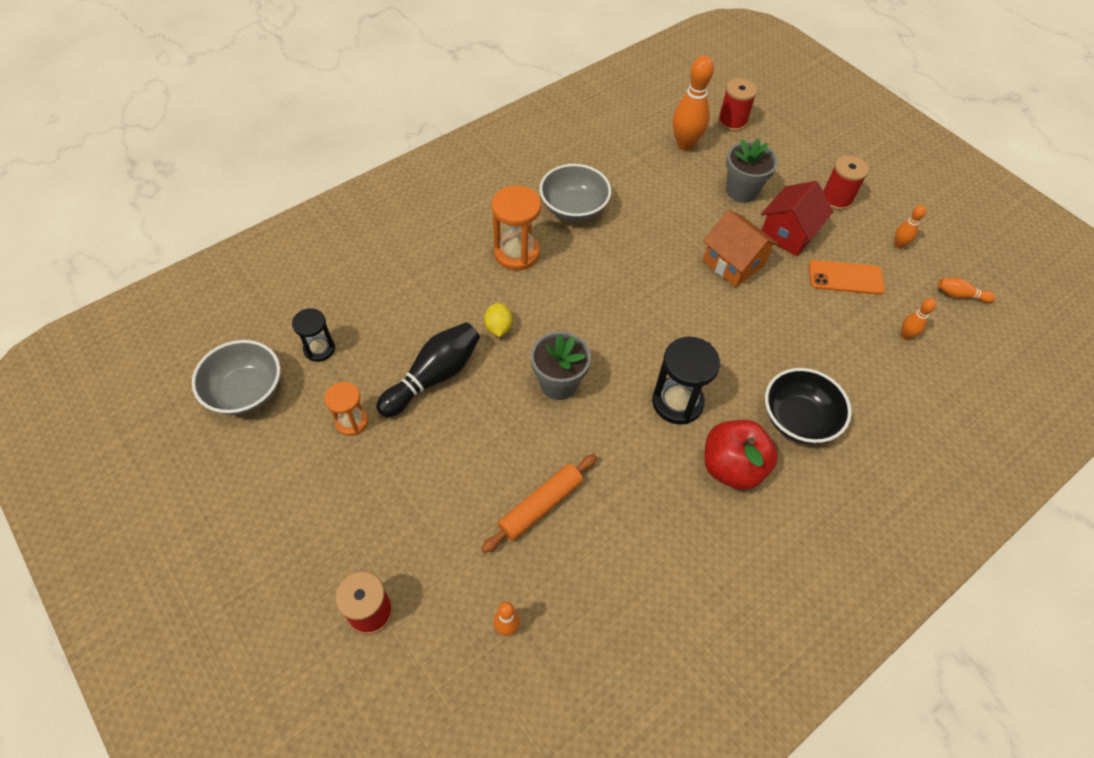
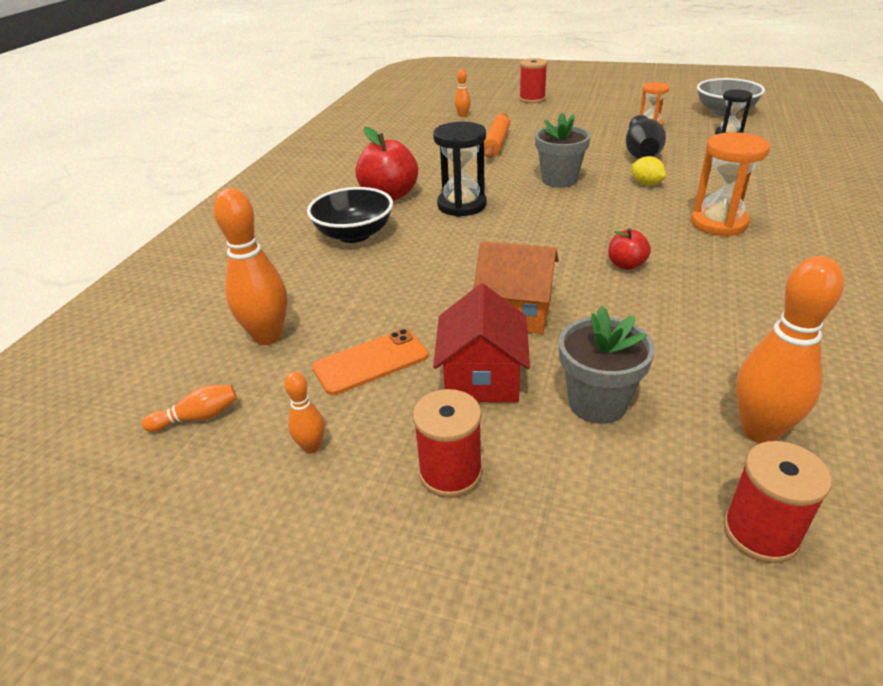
camera: 150 degrees right, 20 degrees down
grey bowl [540,164,611,222] -> none
orange bowling pin [901,298,936,340] -> orange bowling pin [214,188,287,345], size x2.00
none -> red apple [608,228,651,270]

